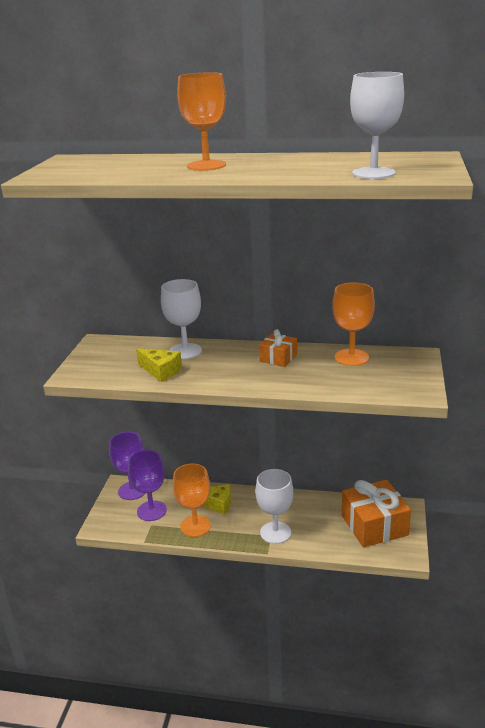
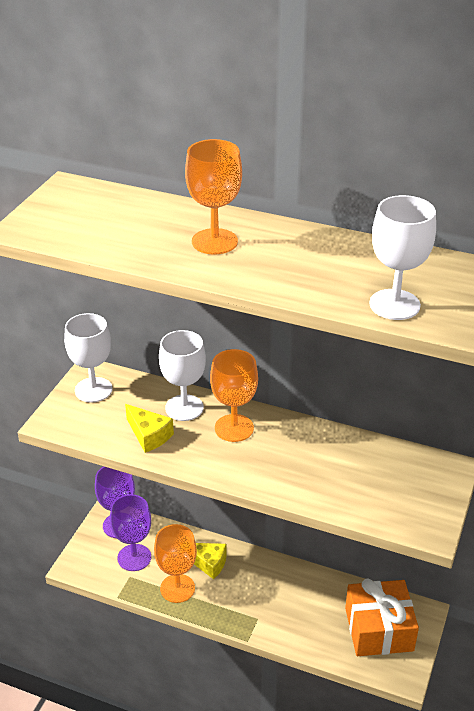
camera: 10 degrees right, 10 degrees up
white goblet [255,469,294,544] -> white goblet moved to [64,313,112,402]
orange gift [259,329,297,367] -> none
orange goblet [332,282,375,366] -> orange goblet moved to [210,349,258,442]

